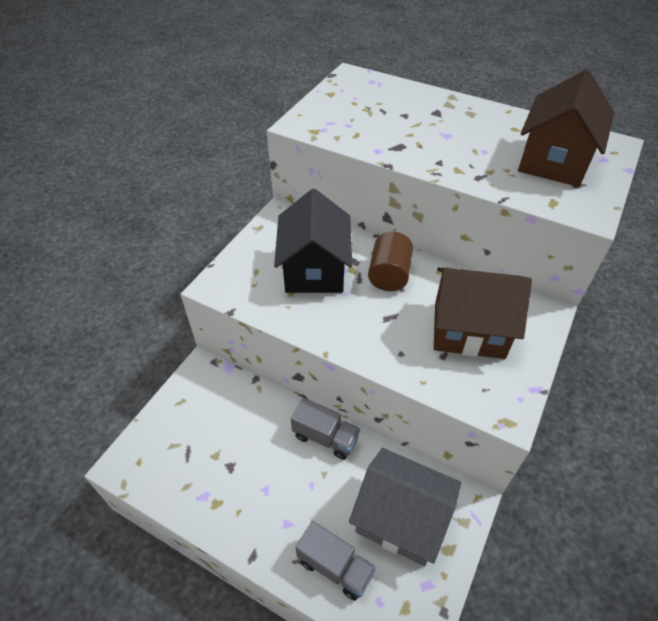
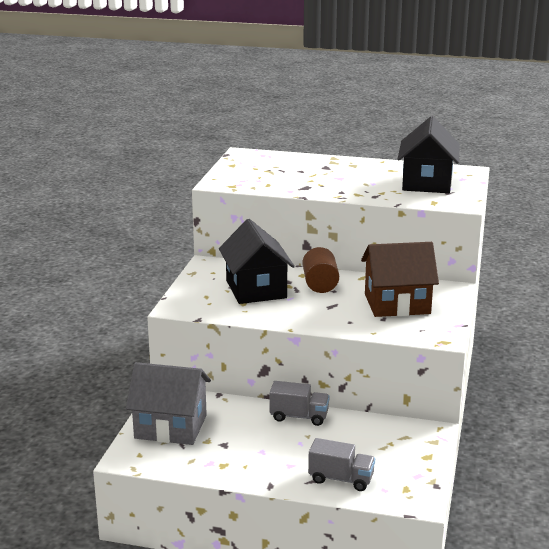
camera: 15 degrees left, 25 degrees down
grey house [349,448,461,566] -> grey house moved to [126,362,211,445]
brown house [518,69,614,187] -> black house [398,116,460,193]

